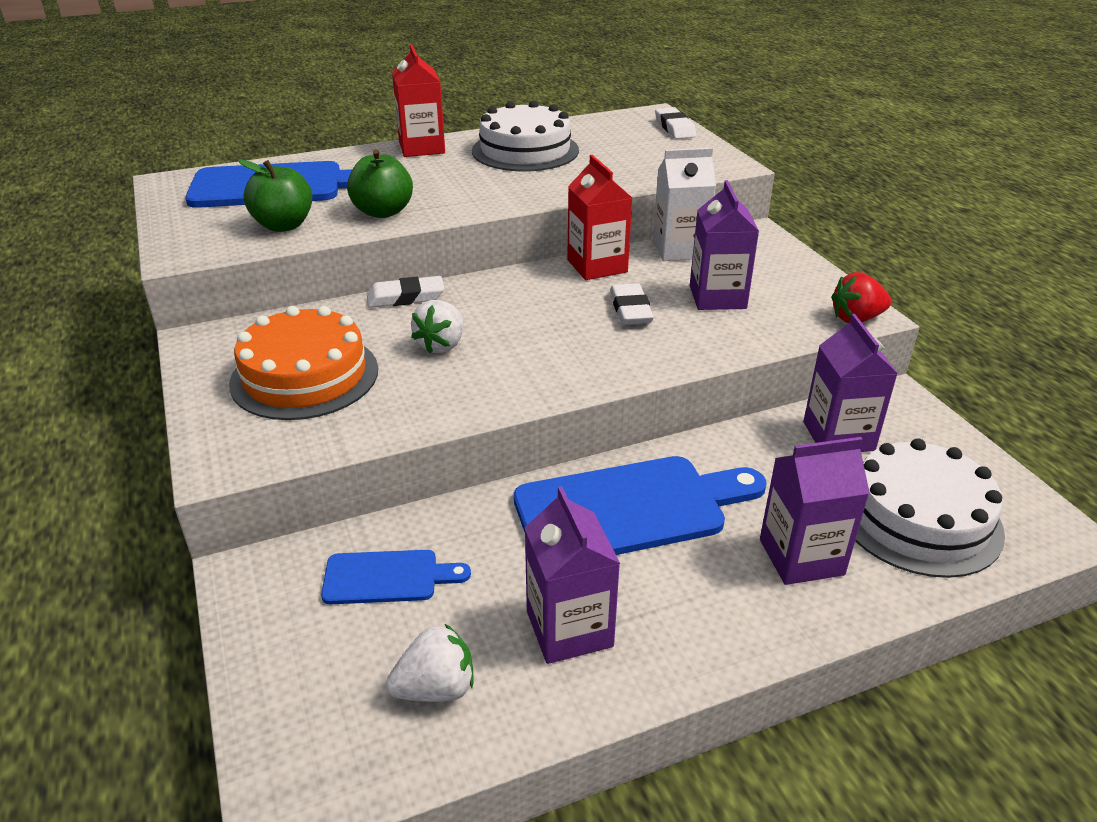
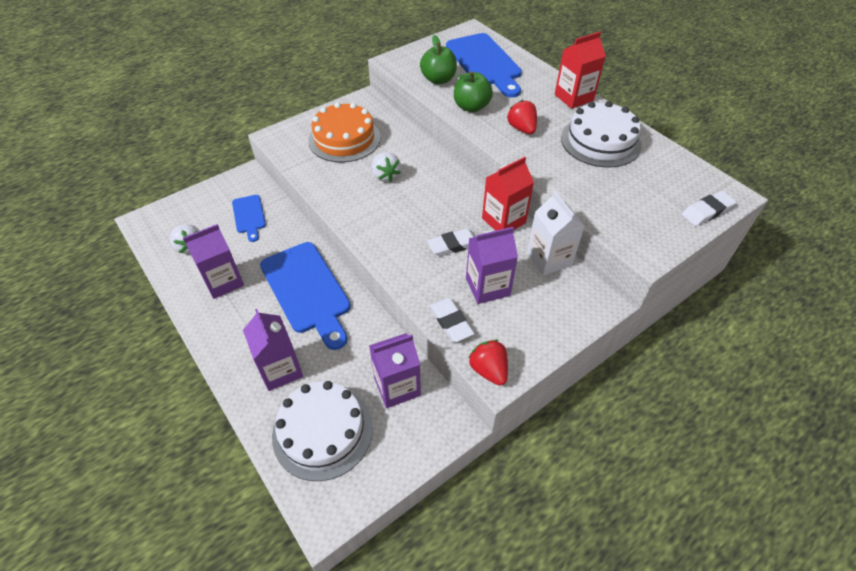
camera: 75 degrees right, 15 degrees up
white eraser [367,276,444,308] -> white eraser moved to [429,298,474,342]
white strawberry [411,300,463,353] -> white strawberry turned 120 degrees counterclockwise [372,152,401,182]
none -> red strawberry [507,100,537,134]

